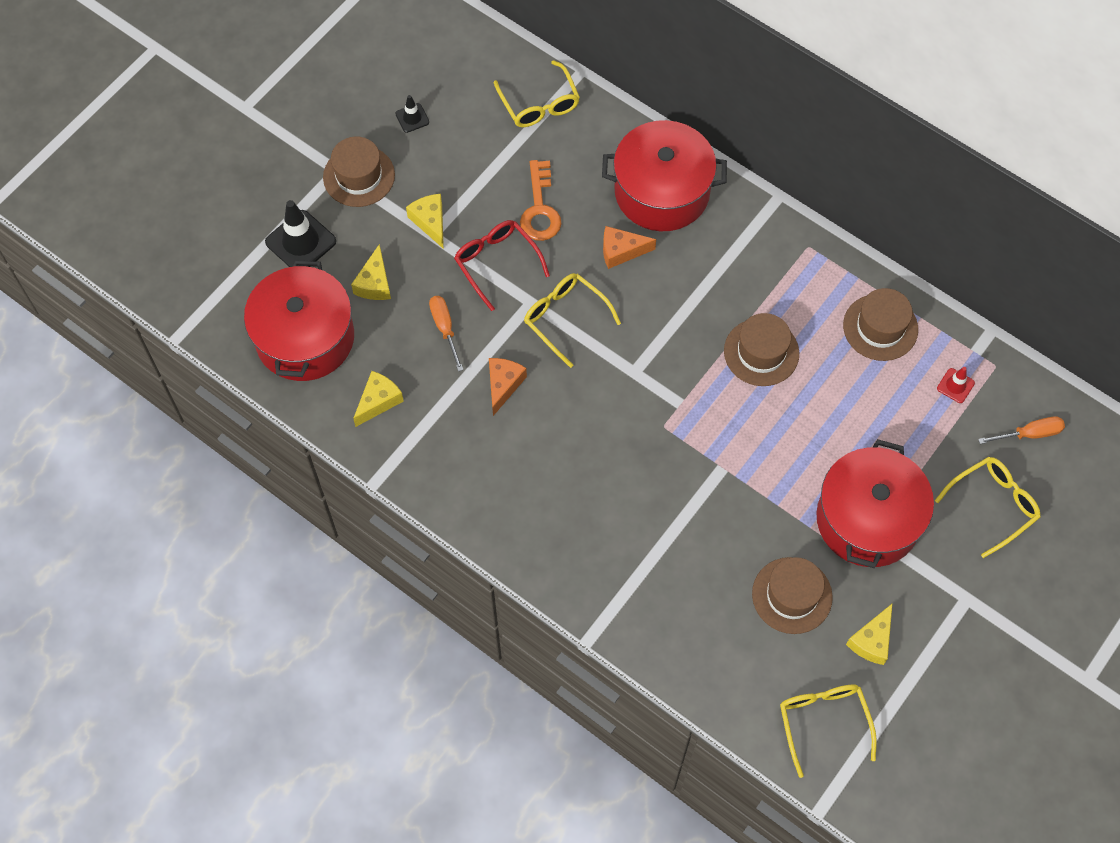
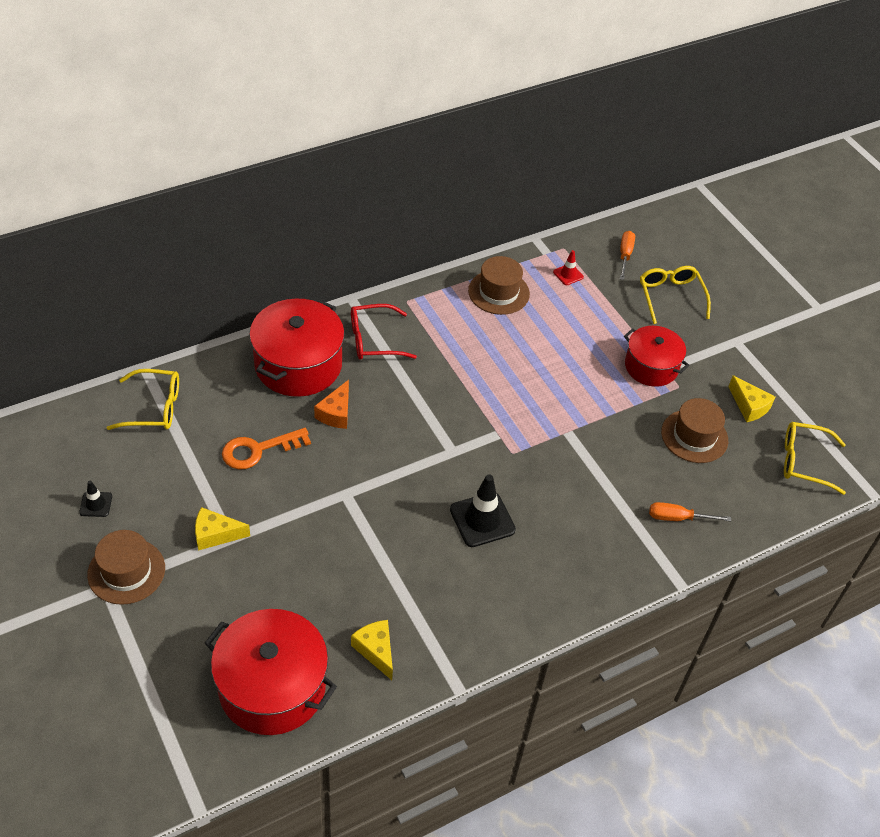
camera: 70 degrees left, 15 degrees down
black traffic cone [265,200,336,267] -> black traffic cone moved to [450,475,516,547]
yellow cheese [351,244,391,300] -> none
orange screwdriver [429,296,464,372] -> orange screwdriver moved to [649,502,731,521]
red glasses [454,220,550,311] -> red glasses moved to [351,304,417,360]
orange cheese [489,358,527,416] -> none
orange key [520,160,561,241] -> orange key turned 135 degrees clockwise [222,428,311,470]
yellow glasses [524,273,621,368] -> none
brown hat [724,313,799,386] -> none
red pot [816,439,934,568] -> red pot [624,326,689,387], size x0.64

